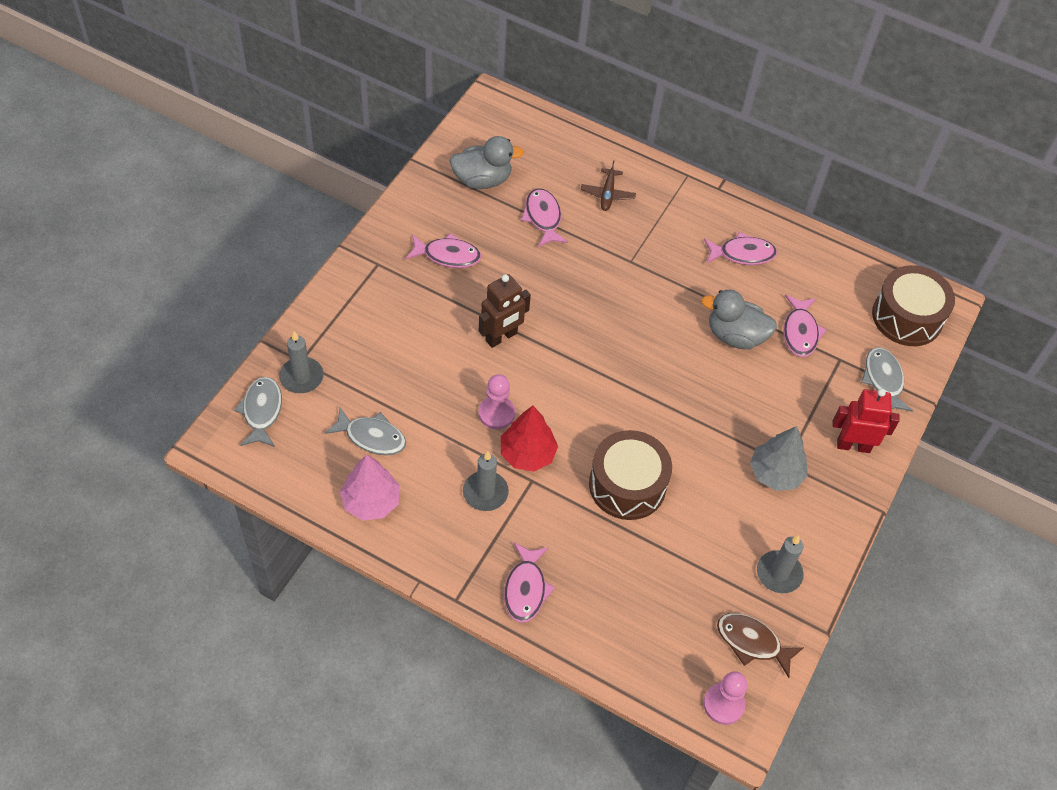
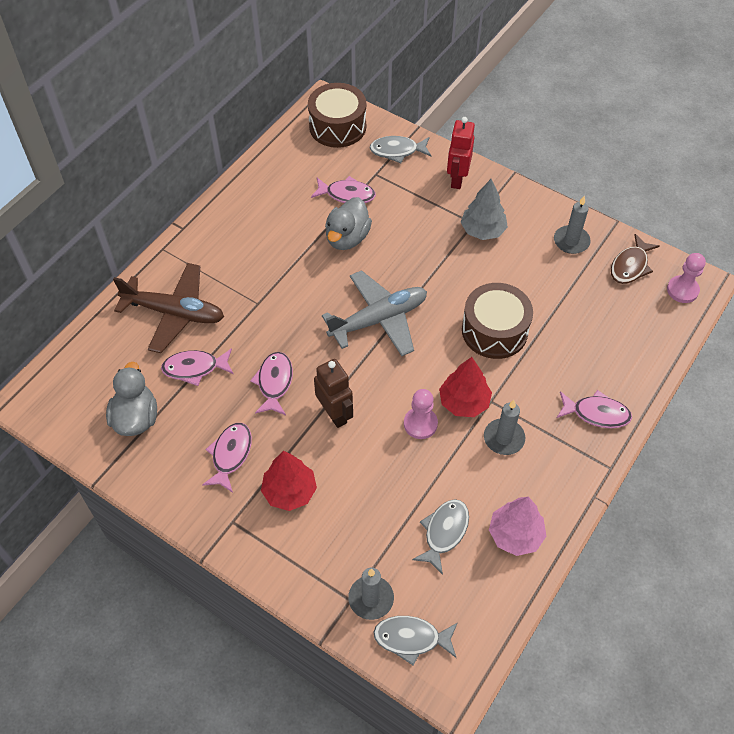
camera: 80 degrees left, 0 degrees up
brown plane [581,160,636,211] -> brown plane [113,263,224,353], size x2.05
pink fish [704,232,777,265] -> pink fish moved to [250,352,293,415]
none -> red tree [261,451,317,511]
none -> grey plane [322,270,427,356]

